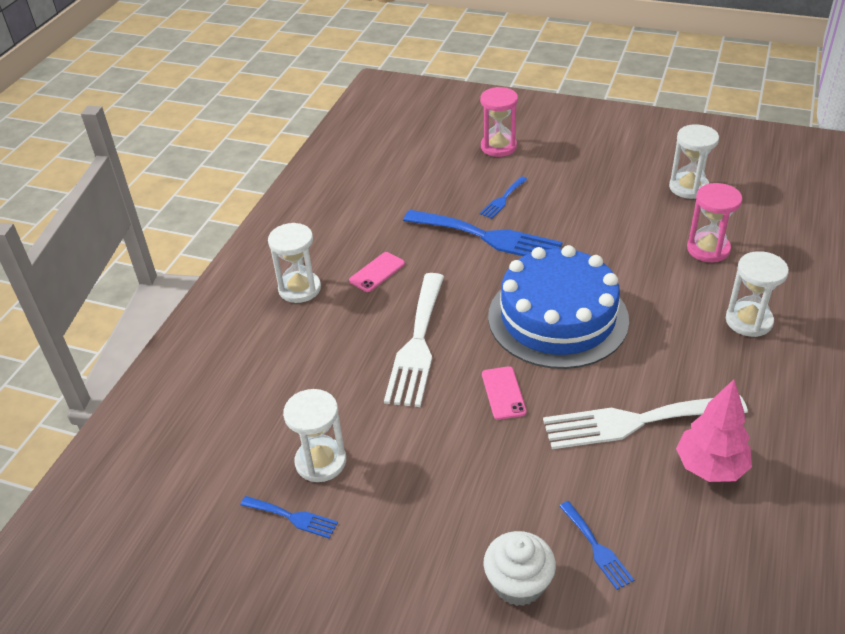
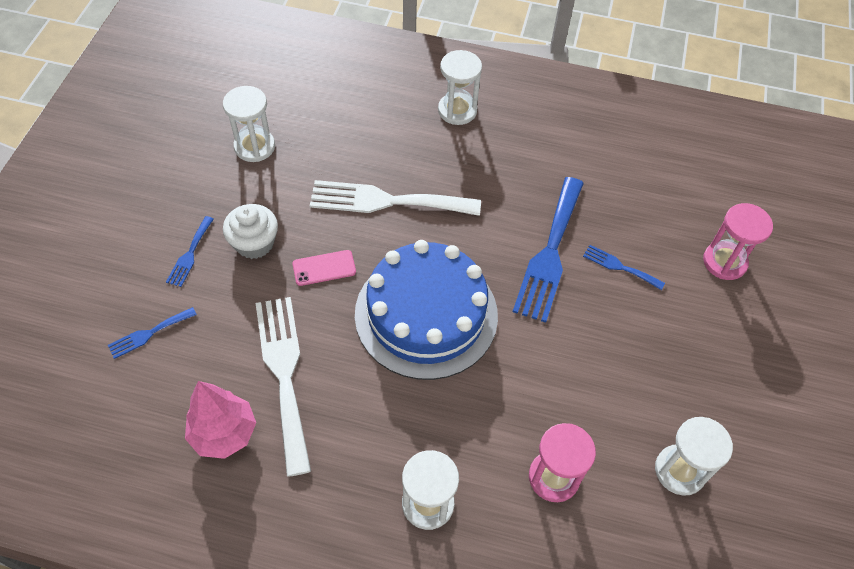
camera: 80 degrees right, 15 degrees up
blue fork [241,496,338,539] -> blue fork moved to [166,216,214,287]
pink phone [349,252,405,292] -> none
white cupcake [483,531,556,606] -> white cupcake moved to [223,204,278,259]

